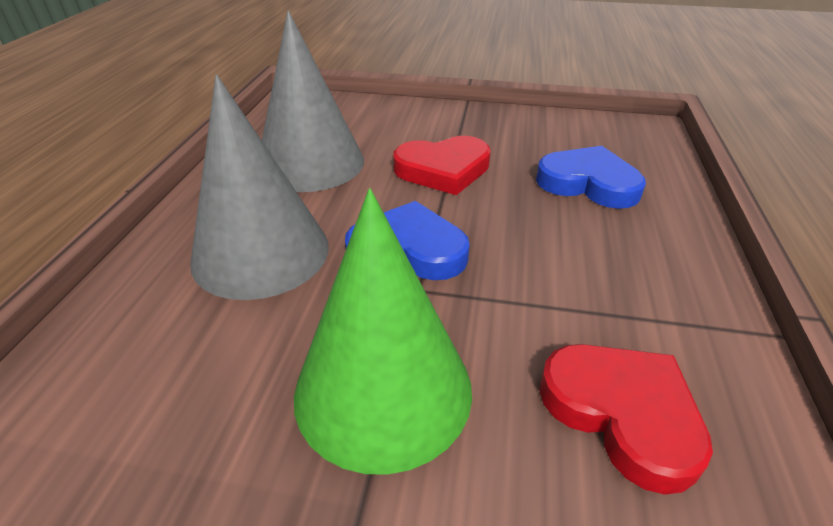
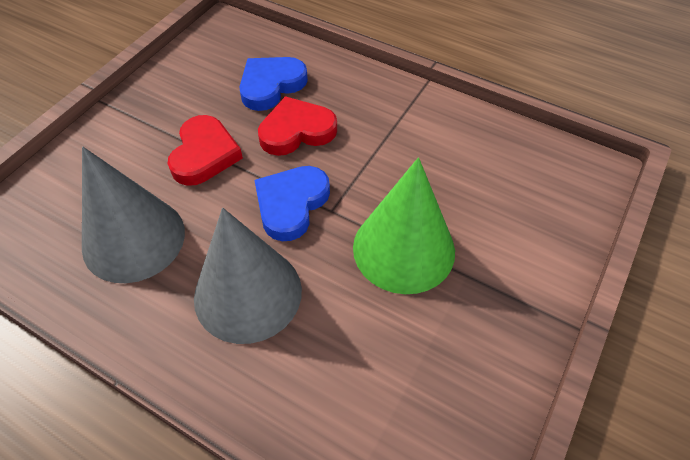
camera: 70 degrees left, 15 degrees up
red heart [539,344,713,495] -> red heart moved to [258,96,337,156]

